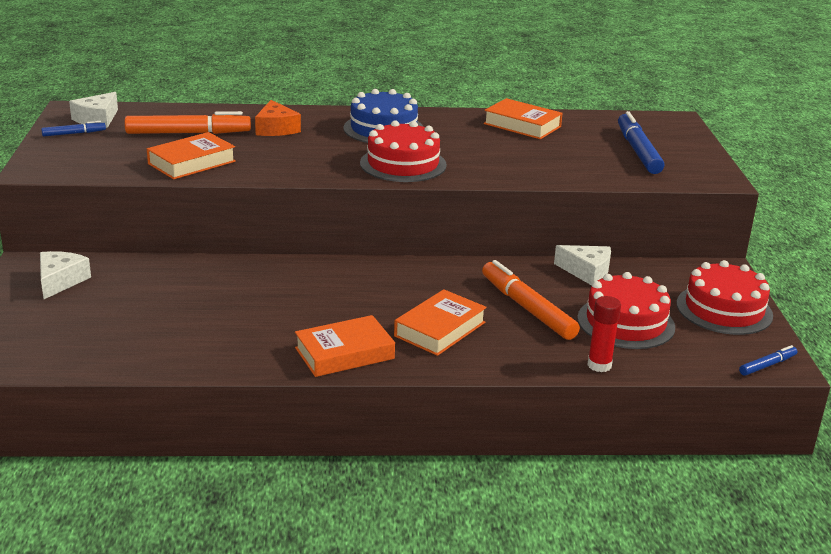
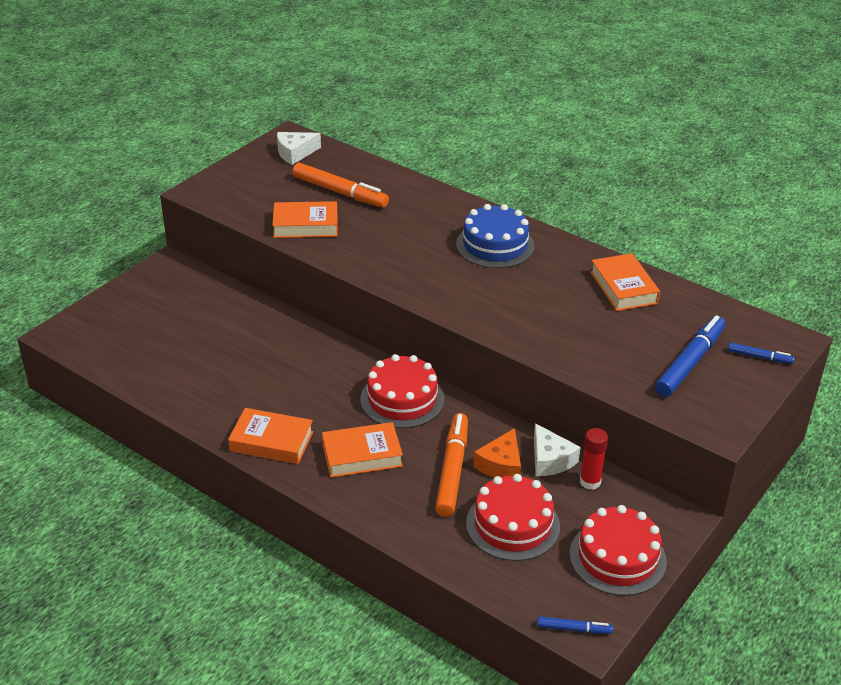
camera: 40 degrees right, 10 degrees up
white cheese [40,251,91,299] -> none
blue marker [41,121,106,136] -> blue marker moved to [728,343,794,364]
orange cheese [255,100,301,136] -> orange cheese moved to [473,428,521,478]
red cake [360,120,447,182] -> red cake moved to [360,354,444,428]
red glue stick [588,296,621,372] -> red glue stick moved to [580,428,608,490]

